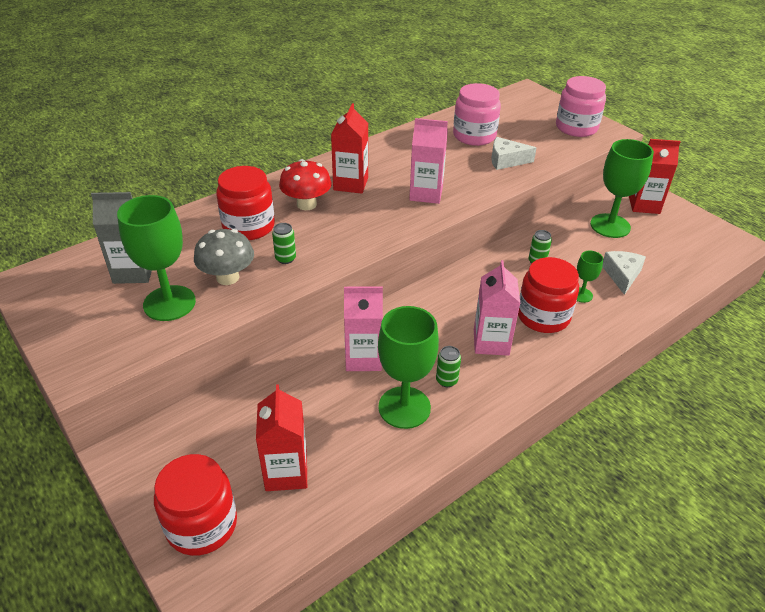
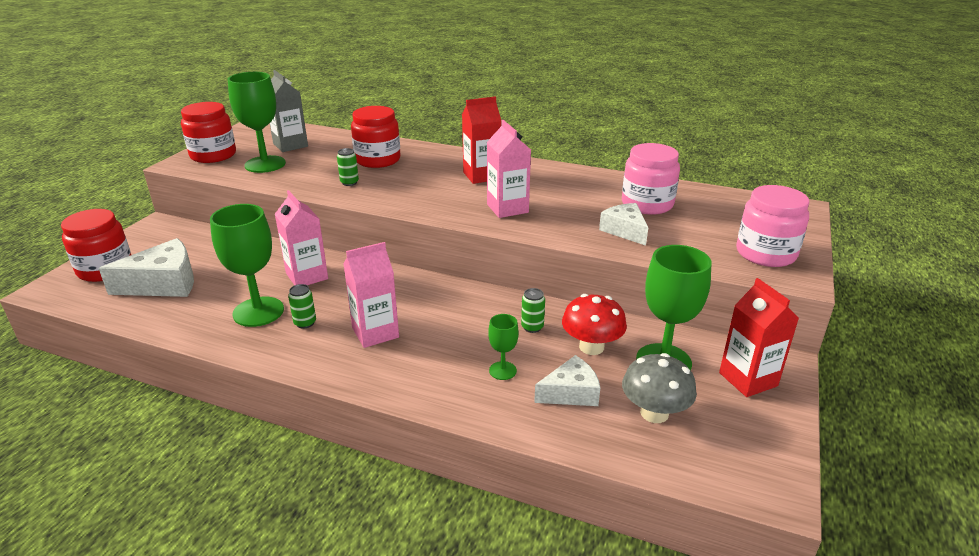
camera: 60 degrees right, 10 degrees down
grey mushroom [194,229,254,285] -> grey mushroom moved to [622,353,697,423]
red carton [256,384,307,491] -> white cheese [98,238,194,297]
red mushroom [279,159,331,210] -> red mushroom moved to [562,294,627,355]
red jar [518,257,579,333] -> red jar moved to [181,102,236,163]

